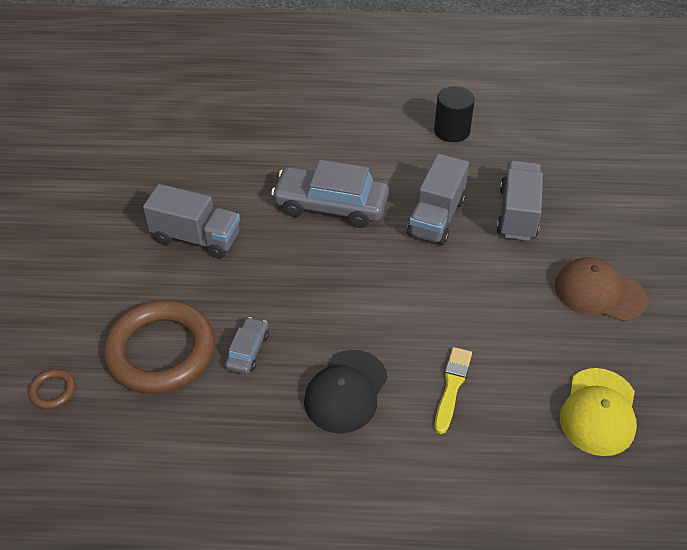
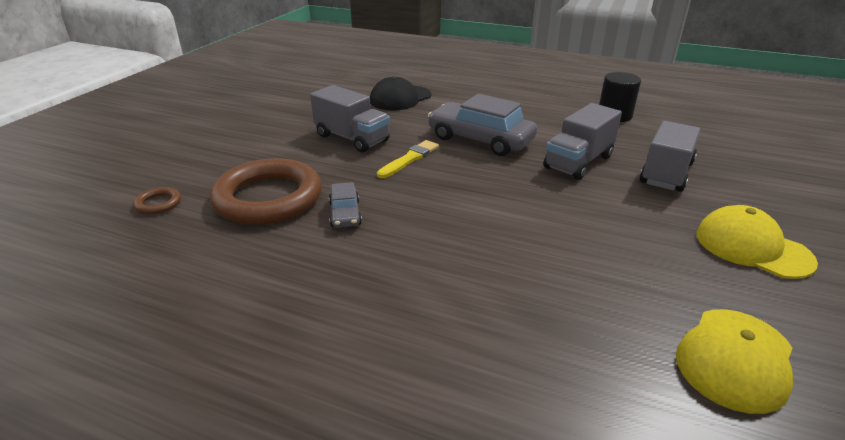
camera: 20 degrees right, 15 degrees down
grey car [225,317,269,374] -> grey car turned 135 degrees clockwise [329,182,362,228]
black cap [304,350,388,433] -> black cap moved to [370,76,431,111]
yellow brush [434,347,472,434] -> yellow brush moved to [377,140,439,178]
brown cap [555,257,647,322] -> yellow cap [696,205,818,279]

